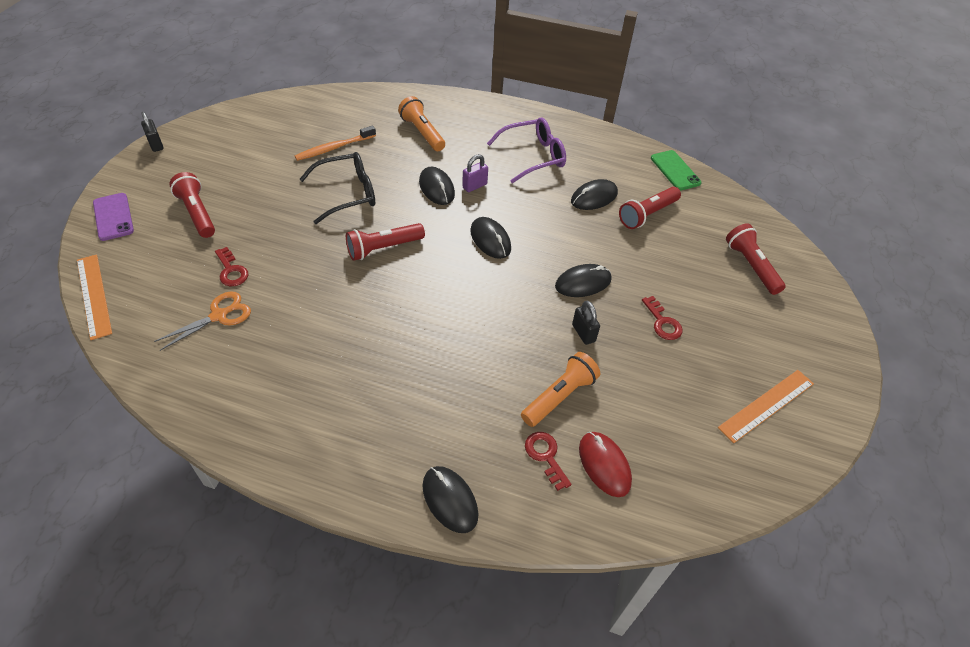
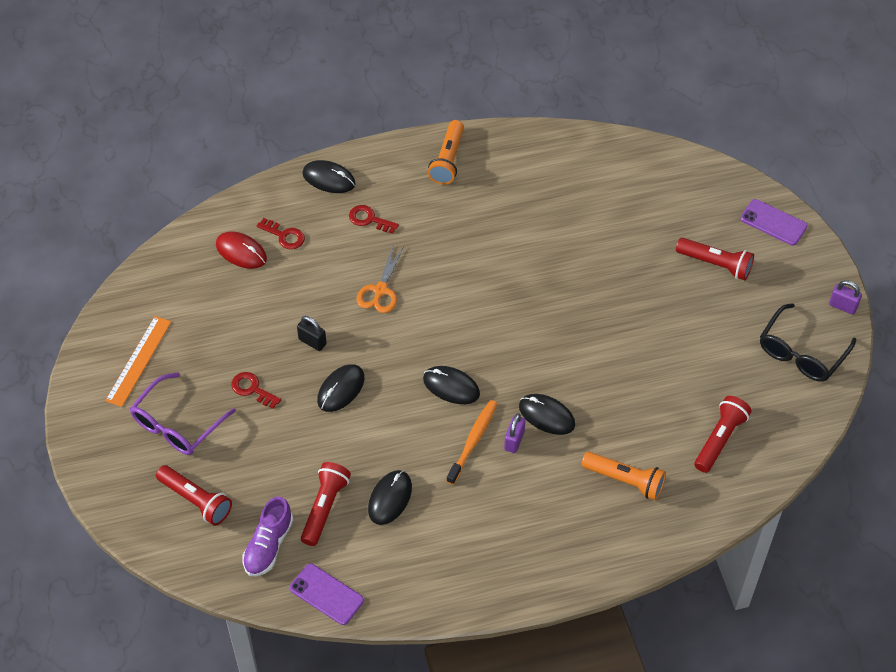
camera: 150 degrees right, 5 degrees up
orange ruler [77,254,112,340] -> none
black padlock [141,112,164,152] -> purple padlock [829,280,862,315]
orange scissors [154,291,251,351] -> orange scissors moved to [356,244,404,313]
red key [215,247,248,286] -> red key moved to [349,205,399,234]
orange toothbrush [295,125,376,161] -> orange toothbrush moved to [447,400,497,485]
black glasses [300,152,375,224] -> black glasses moved to [760,303,856,382]
red flashlight [346,223,425,261] -> red flashlight moved to [694,396,752,473]
purple glasses [487,117,566,183] -> purple glasses moved to [130,372,236,455]
orange flashlight [521,352,600,427] -> orange flashlight moved to [428,120,464,185]
green phone [651,150,702,191] -> purple phone [290,563,364,625]
none -> purple shoe [242,497,293,576]

